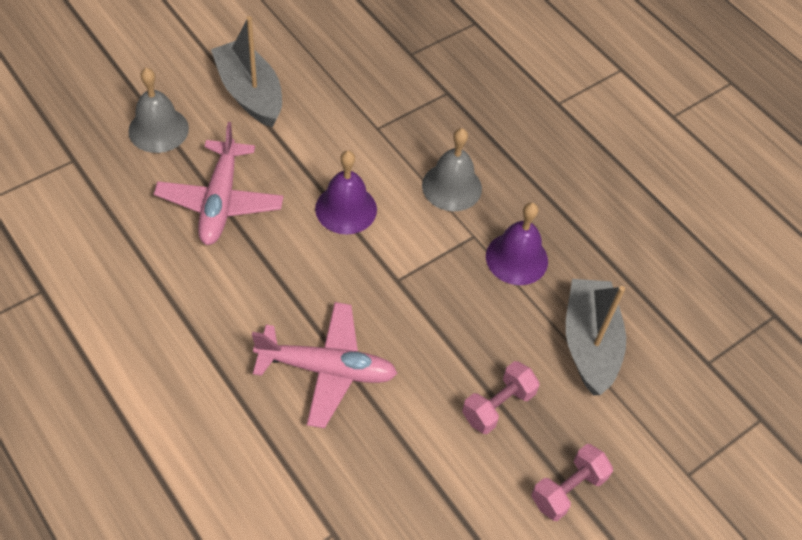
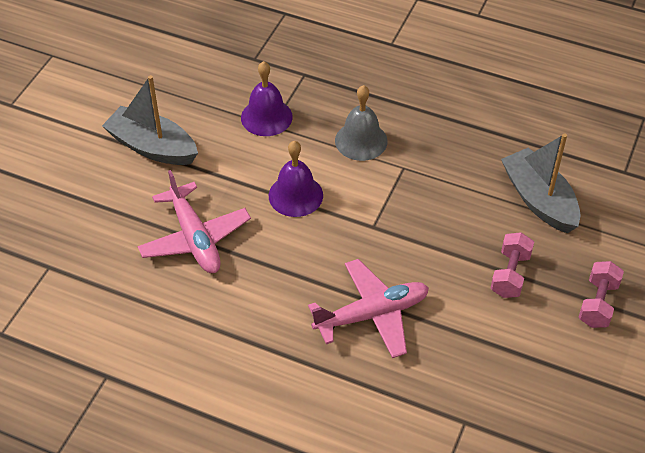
camera: 25 degrees left, 5 degrees down
grey bell [128,68,189,153] -> none
purple bell [486,202,548,285] -> purple bell moved to [241,61,293,136]

